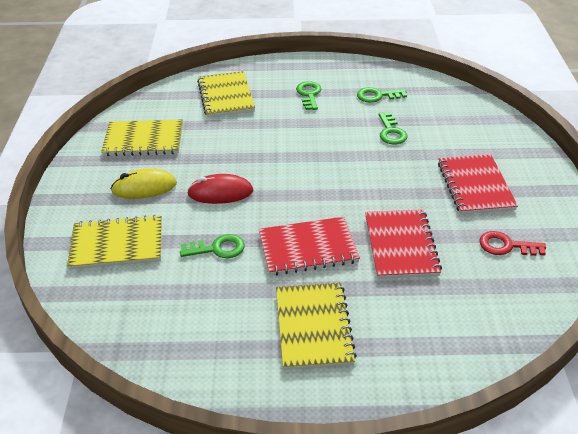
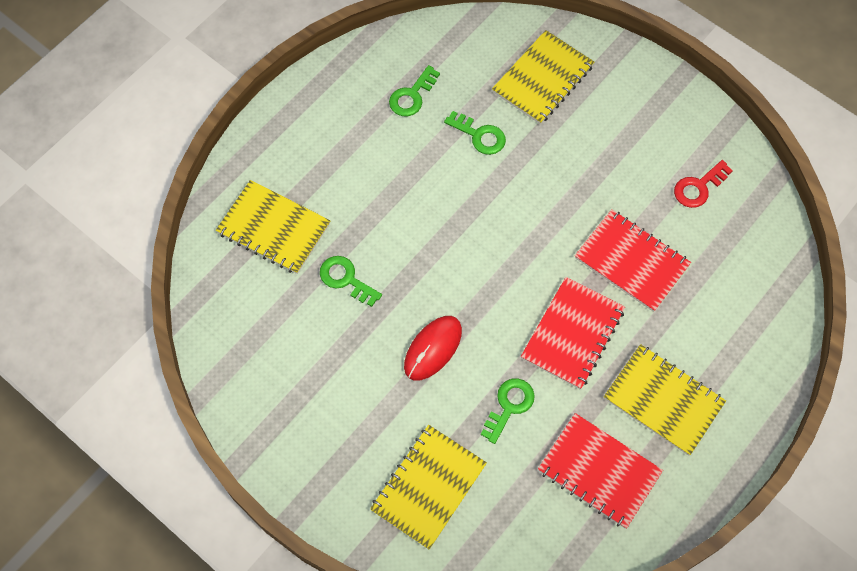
camera: 50 degrees left, 25 degrees up
yellow notebook [101,120,183,156] -> yellow notebook moved to [492,30,594,124]
yellow mouse [111,168,177,199] -> none
green key [296,81,321,110] -> green key moved to [320,256,382,307]
red notebook [438,154,518,214] -> red notebook moved to [538,413,663,529]

